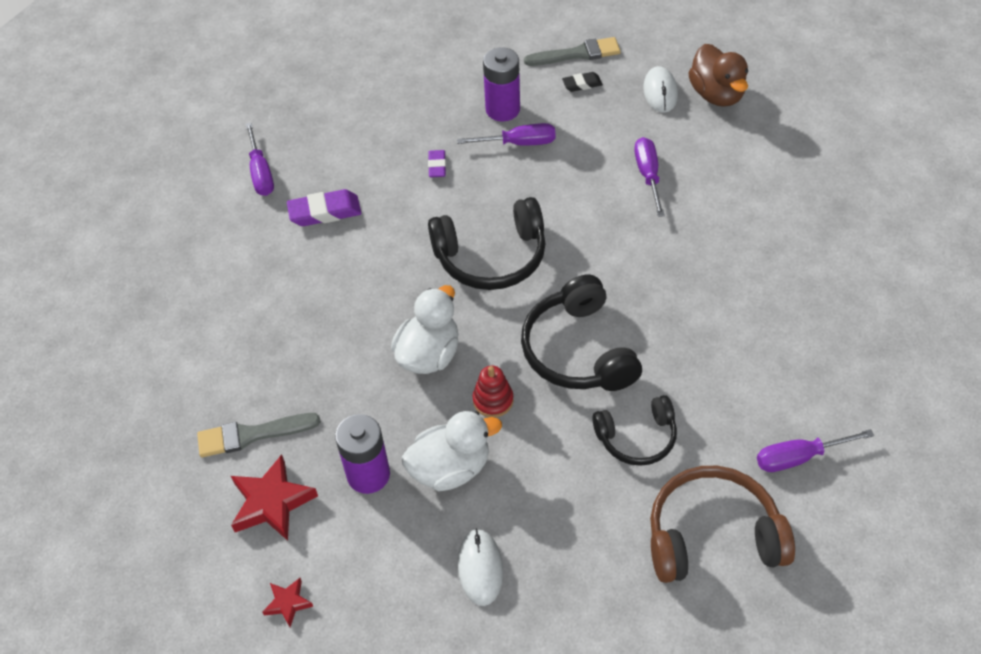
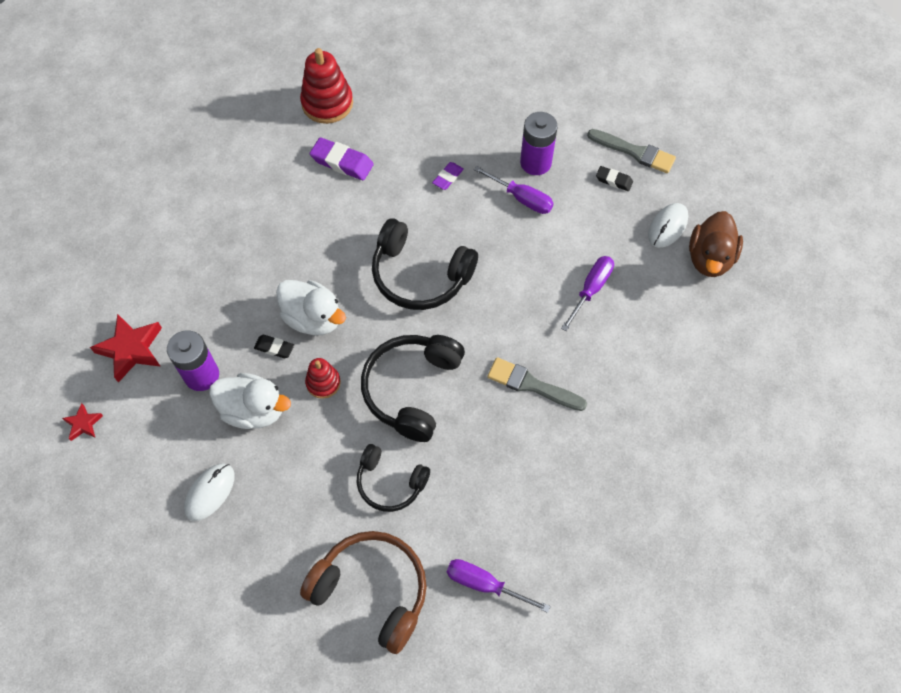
camera: 35 degrees right, 10 degrees up
grey brush [197,413,321,458] -> grey brush moved to [487,357,587,411]
purple screwdriver [245,123,274,196] -> red stacking toy [300,48,353,124]
white duck [391,285,458,374] -> white duck turned 60 degrees clockwise [276,280,346,336]
none -> black eraser [254,335,294,358]

